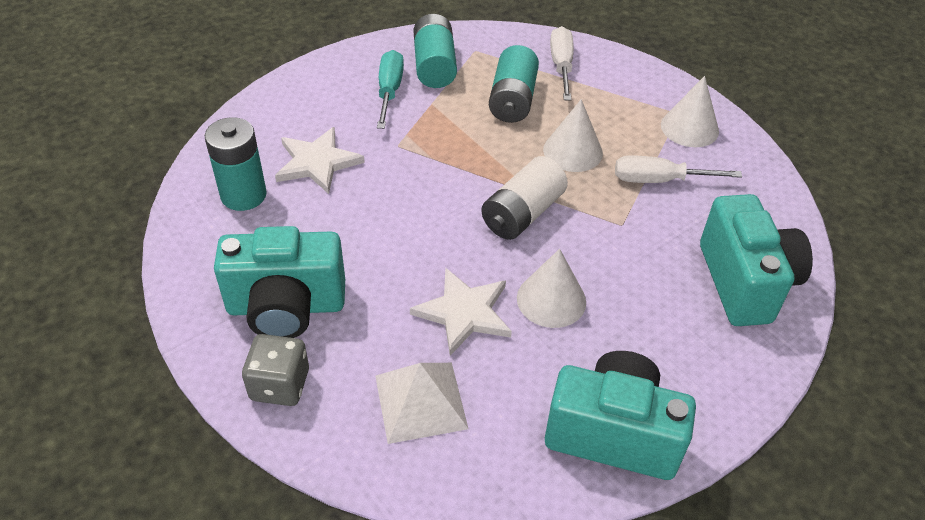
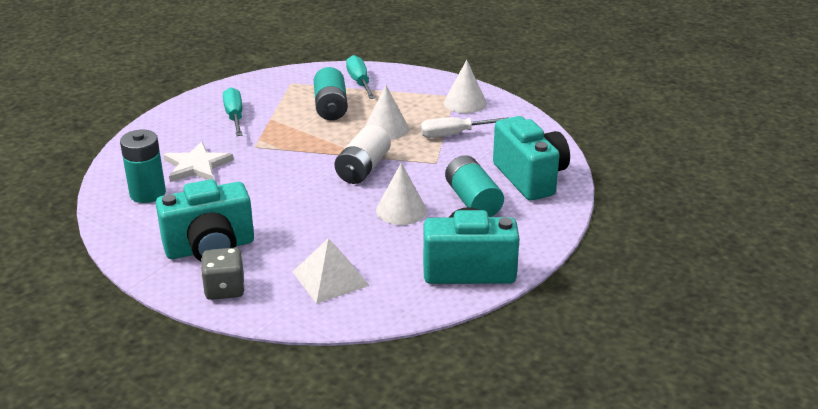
camera: 15 degrees left, 15 degrees down
white star [410,267,512,356] -> none
turquoise battery [414,14,457,88] -> turquoise battery moved to [445,155,504,217]
white screwdriver [550,26,574,101] -> turquoise screwdriver [346,55,375,99]

